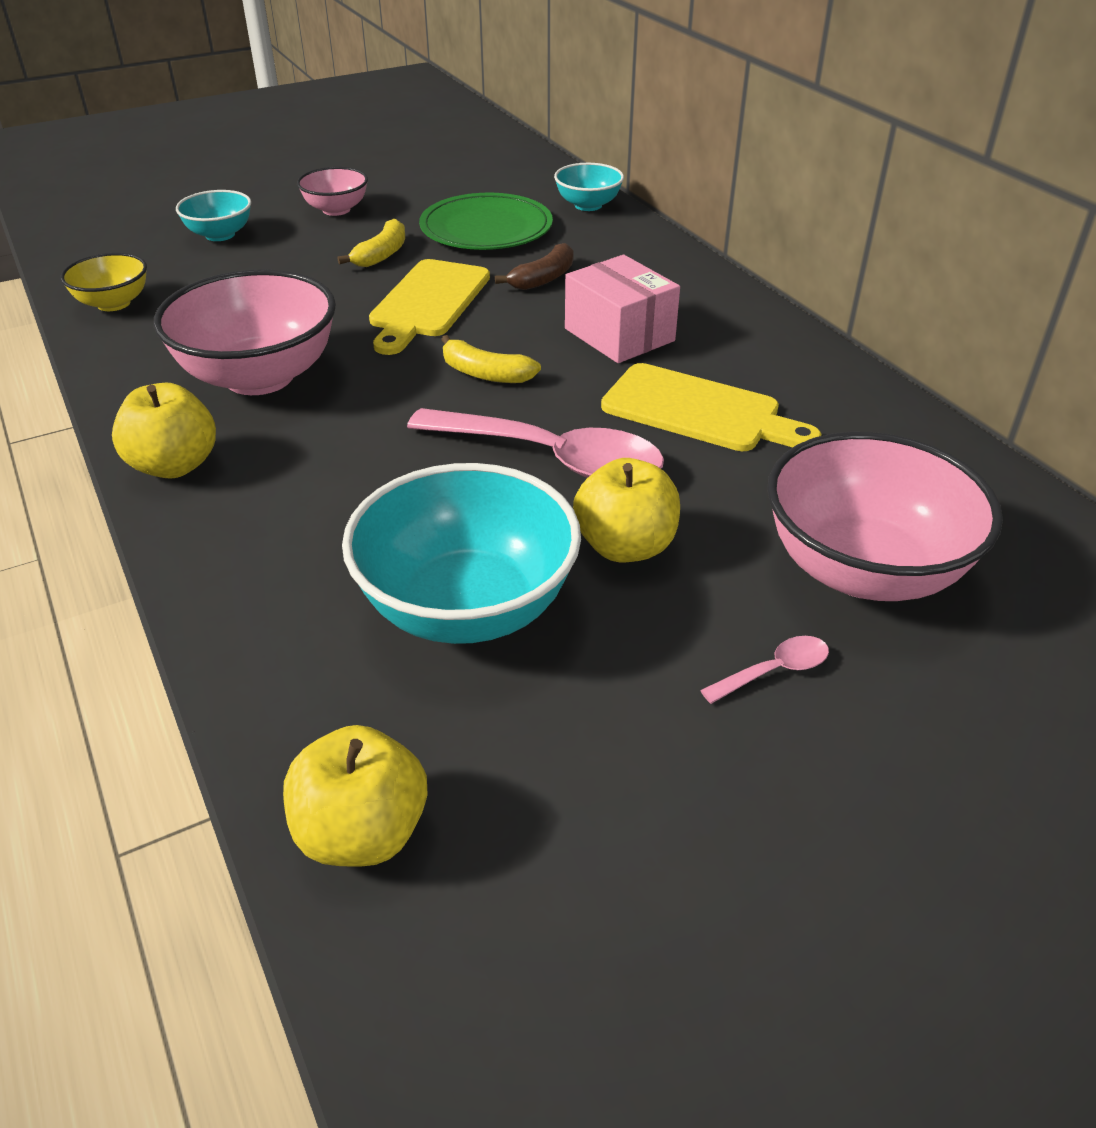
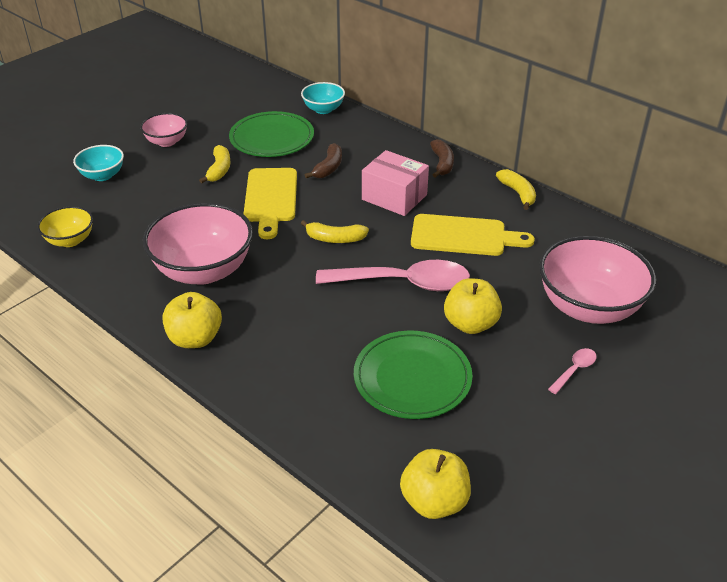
camera: 20 degrees left, 0 degrees up
turquoise bowl [342,463,581,644] -> green plate [354,331,473,419]
none -> brown banana [430,139,454,178]
none -> yellow banana [496,169,536,210]

